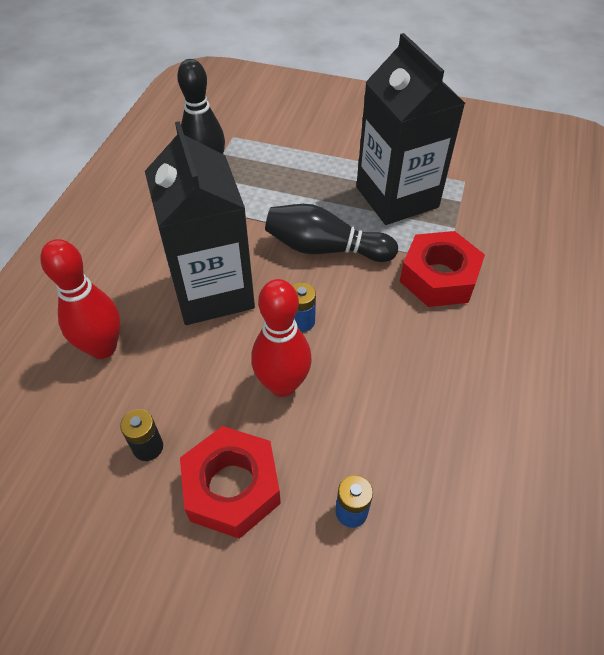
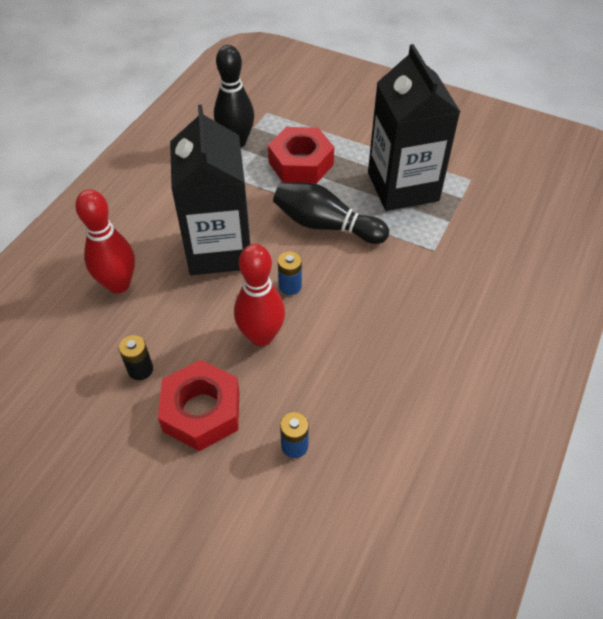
camera: 10 degrees right, 0 degrees up
red nut [400,231,485,307] -> red nut moved to [268,127,334,184]

